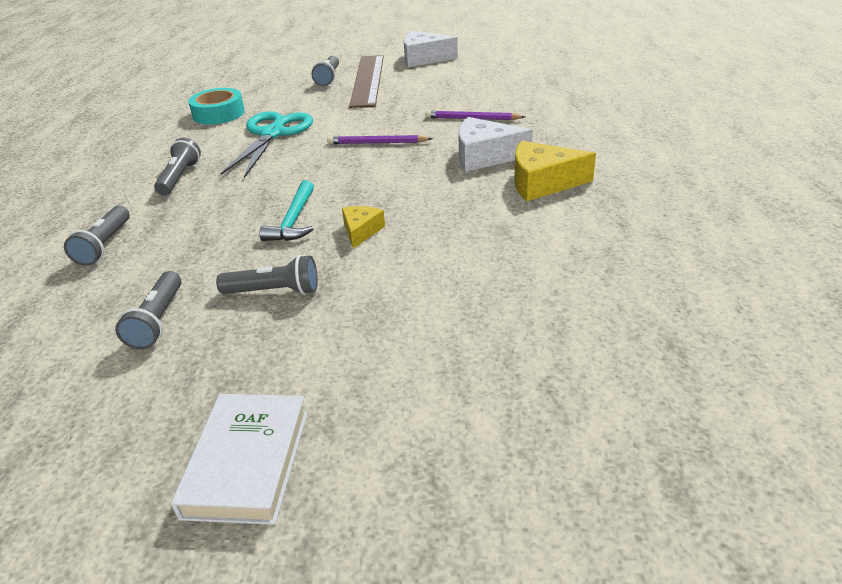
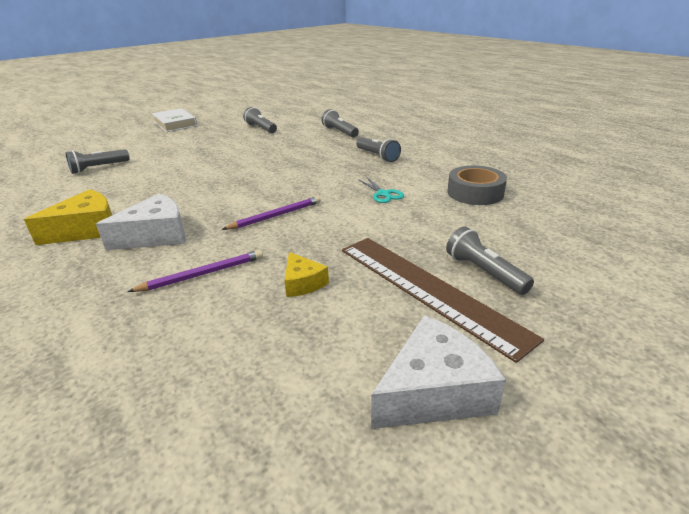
camera: 140 degrees right, 5 degrees down
turquoise tape [188,88,245,125] -> grey tape [447,165,507,205]
grey flashlight [216,255,318,295] -> grey flashlight moved to [66,149,130,174]
turquoise scissors [221,111,313,178] -> turquoise scissors [358,177,404,203], size x0.46
turquoise hammer [260,180,314,241] -> none
yellow cheese [342,206,385,248] -> yellow cheese moved to [284,252,329,297]

